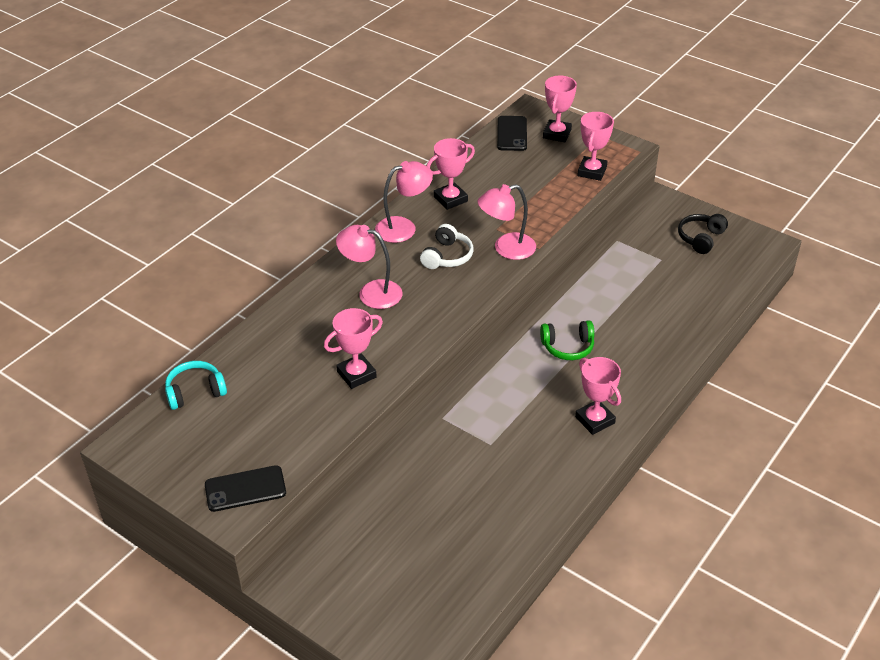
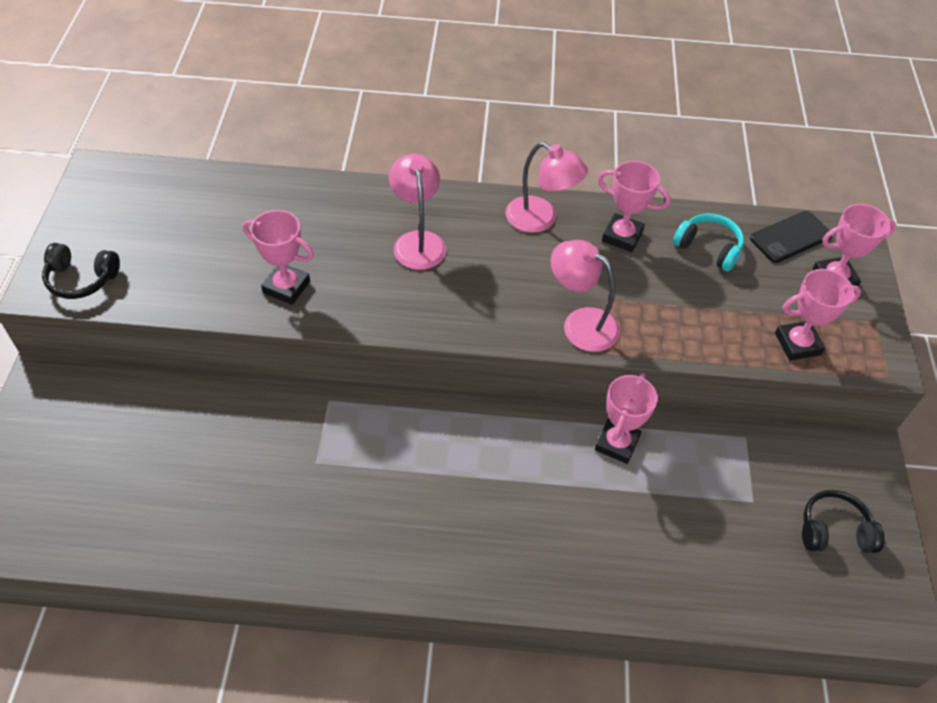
camera: 55 degrees right, 10 degrees up
turquoise headphones [165,361,227,410] -> turquoise headphones moved to [673,214,744,271]
black phone [205,465,286,512] -> black headphones [42,243,120,299]
white headphones [420,224,473,269] -> none
green headphones [540,320,594,360] -> none
pink trophy [575,357,621,435] -> pink trophy moved to [595,373,658,464]

